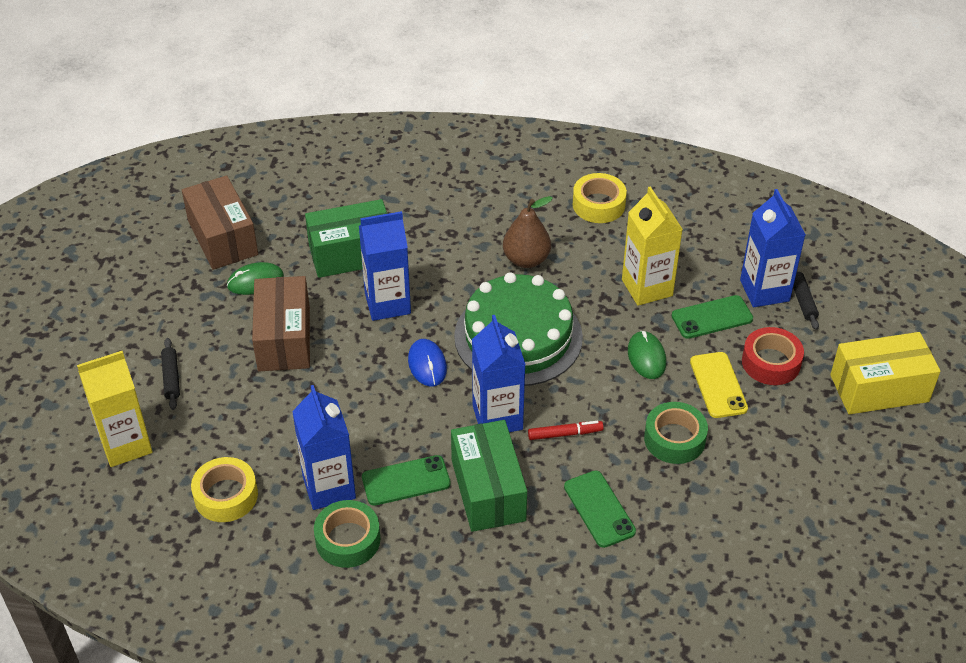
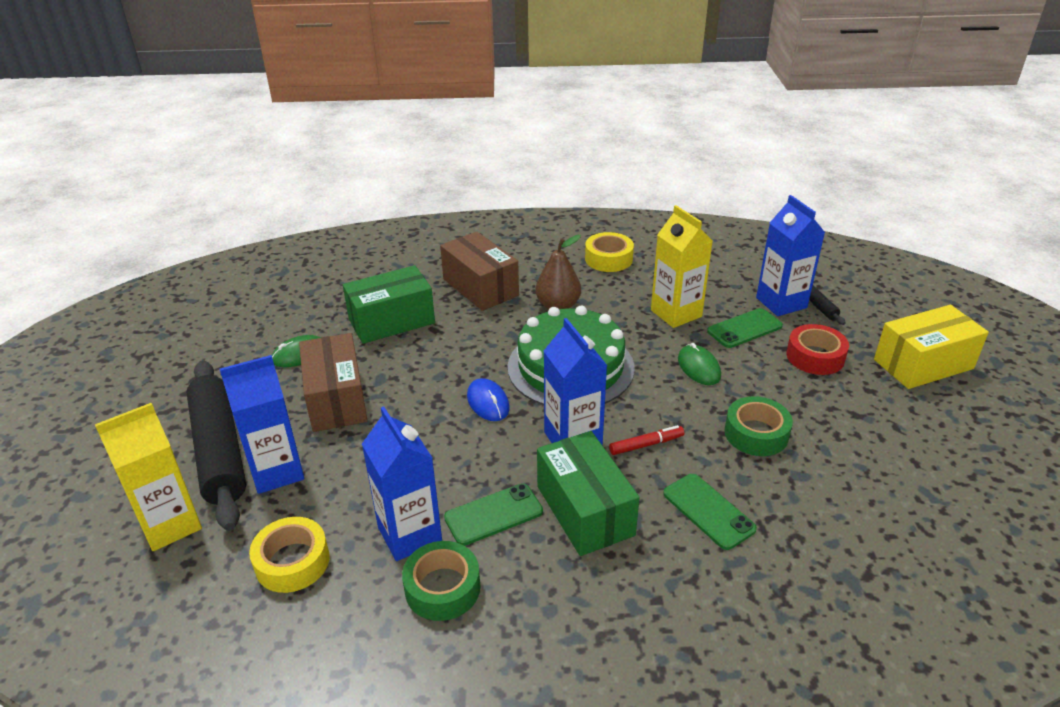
camera: 10 degrees left, 10 degrees down
black rolling pin [161,338,180,410] -> black rolling pin [186,360,246,531], size x2.49
brown box [182,175,258,270] -> brown box moved to [440,231,519,311]
blue carton [359,211,411,321] -> blue carton moved to [220,355,304,494]
yellow phone [690,352,748,418] -> none

